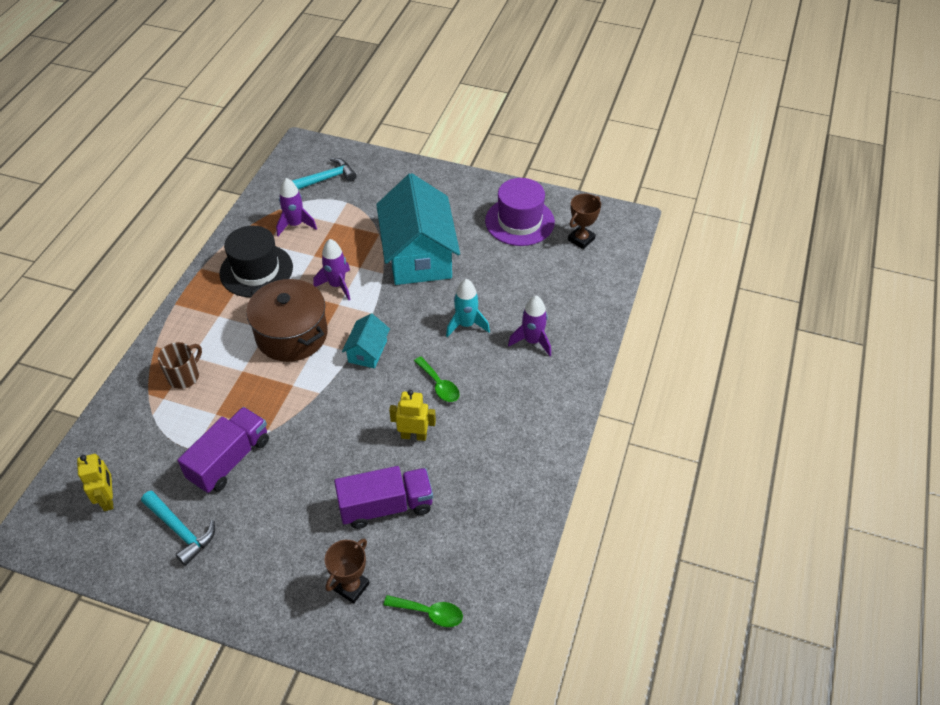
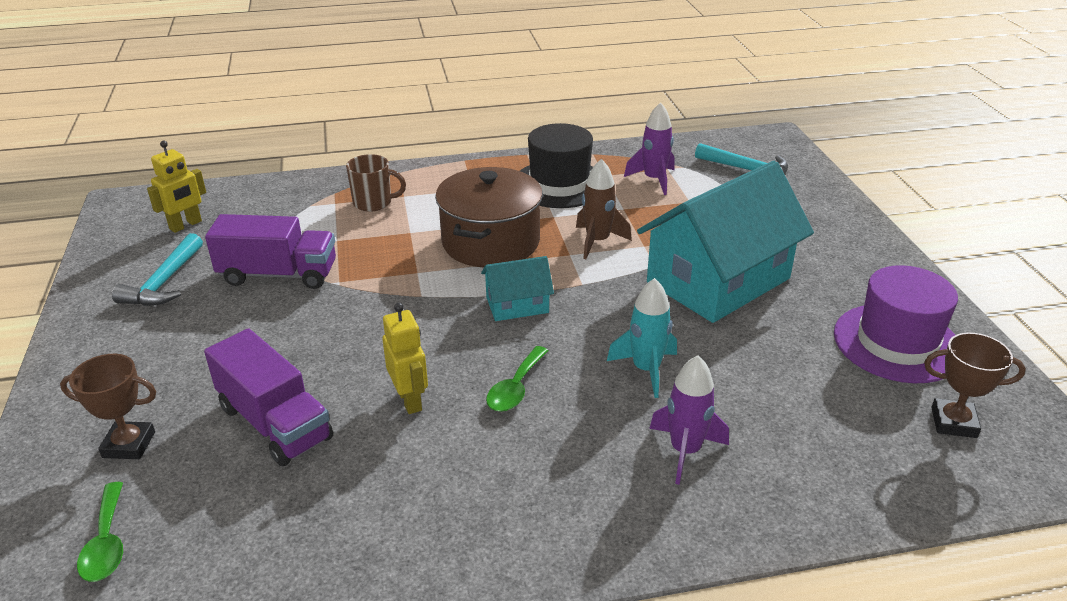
camera: 60 degrees right, 15 degrees down
purple rocket [313,239,350,300] -> brown rocket [576,159,632,259]

